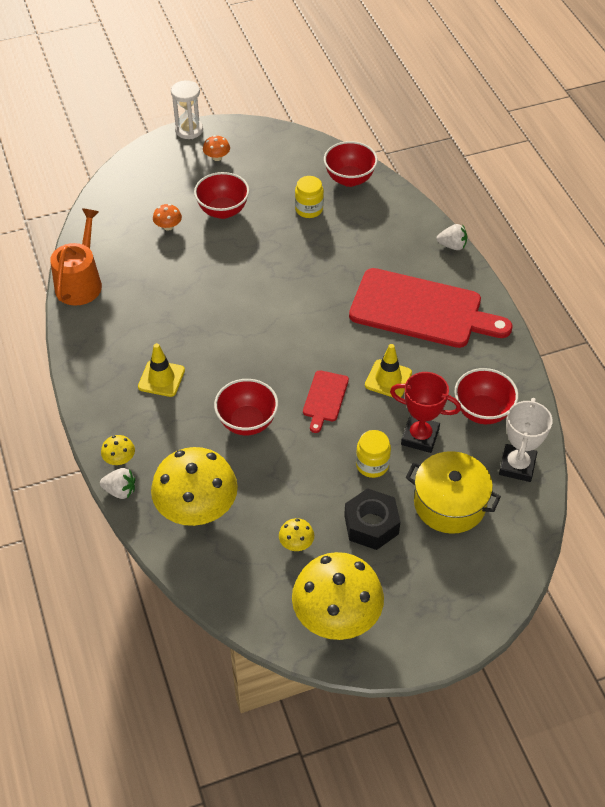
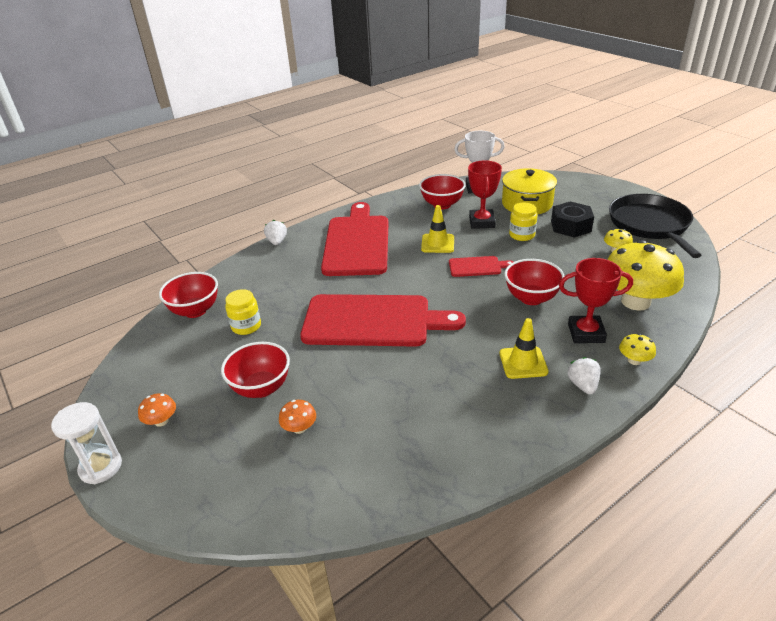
camera: 105 degrees left, 15 degrees down
orange watering can [50,208,102,306] -> none
white strawberry [100,468,135,499] -> white strawberry moved to [567,357,601,395]
yellow mushroom [292,552,384,640] -> black pan [609,194,702,258]
none -> red cutting board [300,294,466,347]
none -> red trophy [559,258,633,343]

